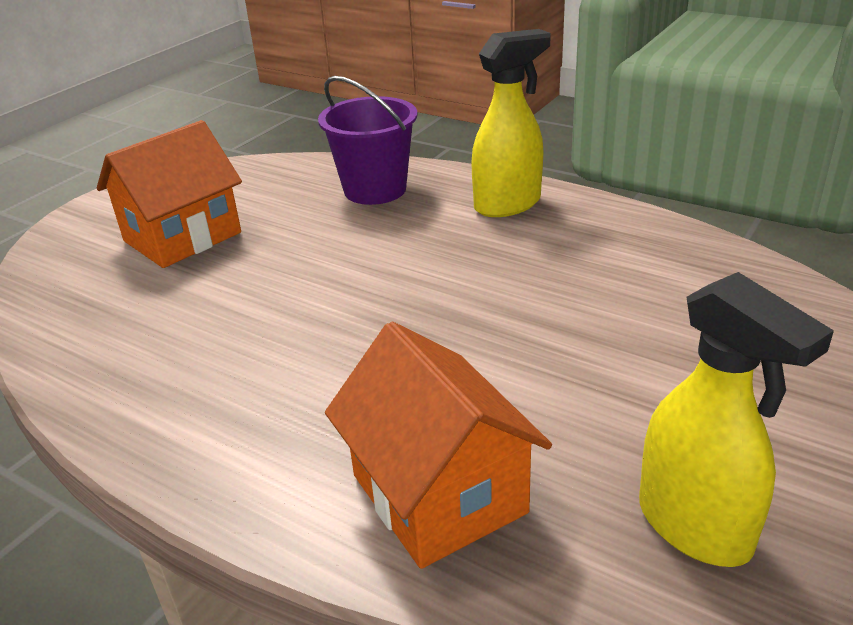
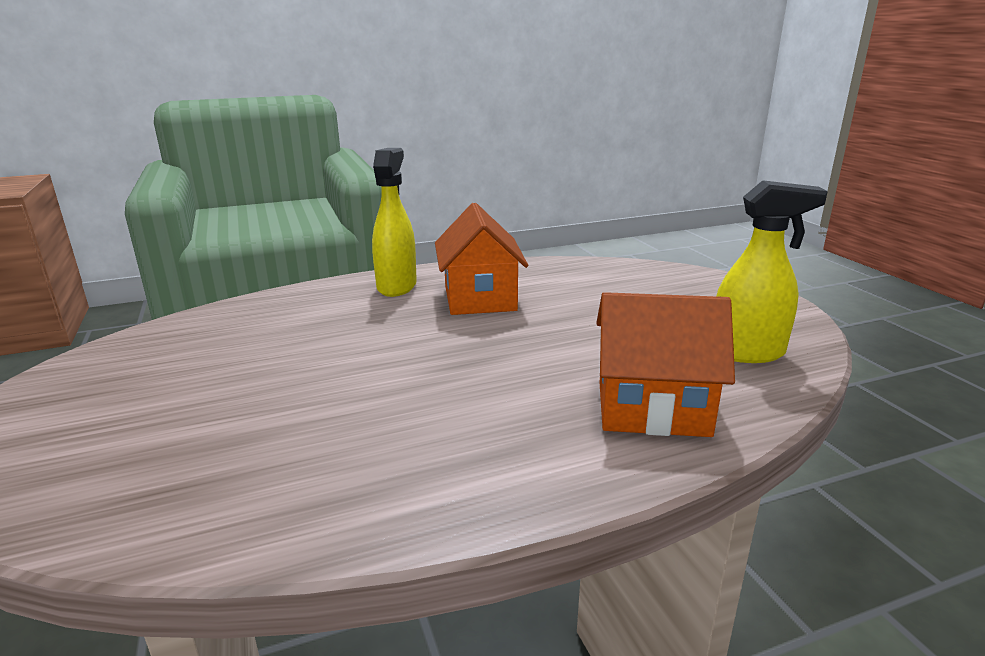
camera: 55 degrees left, 10 degrees down
orange house [97,120,242,268] -> orange house moved to [435,203,528,315]
purple bucket [318,76,418,205] -> none

